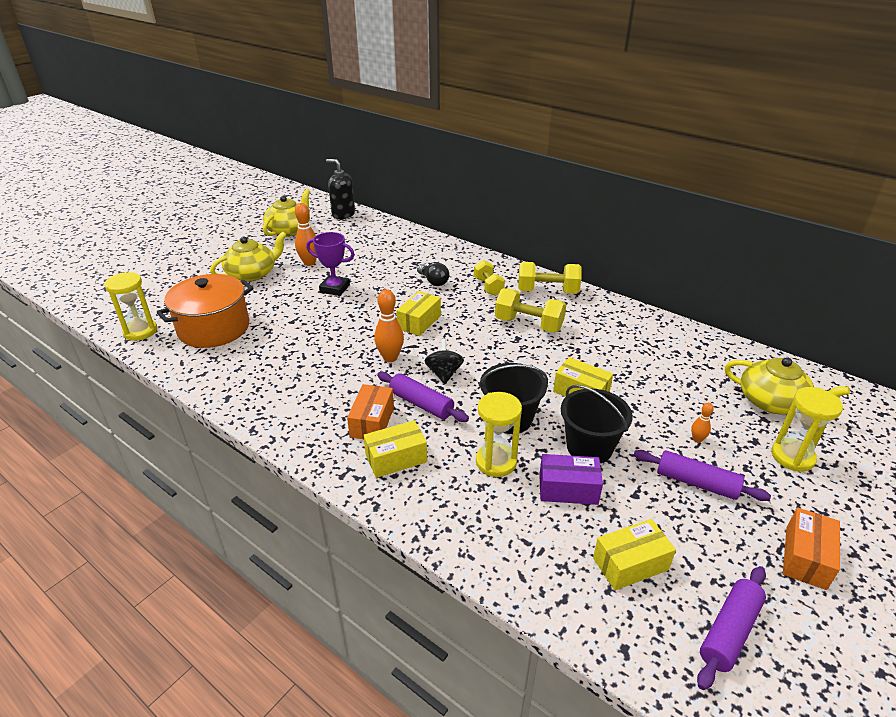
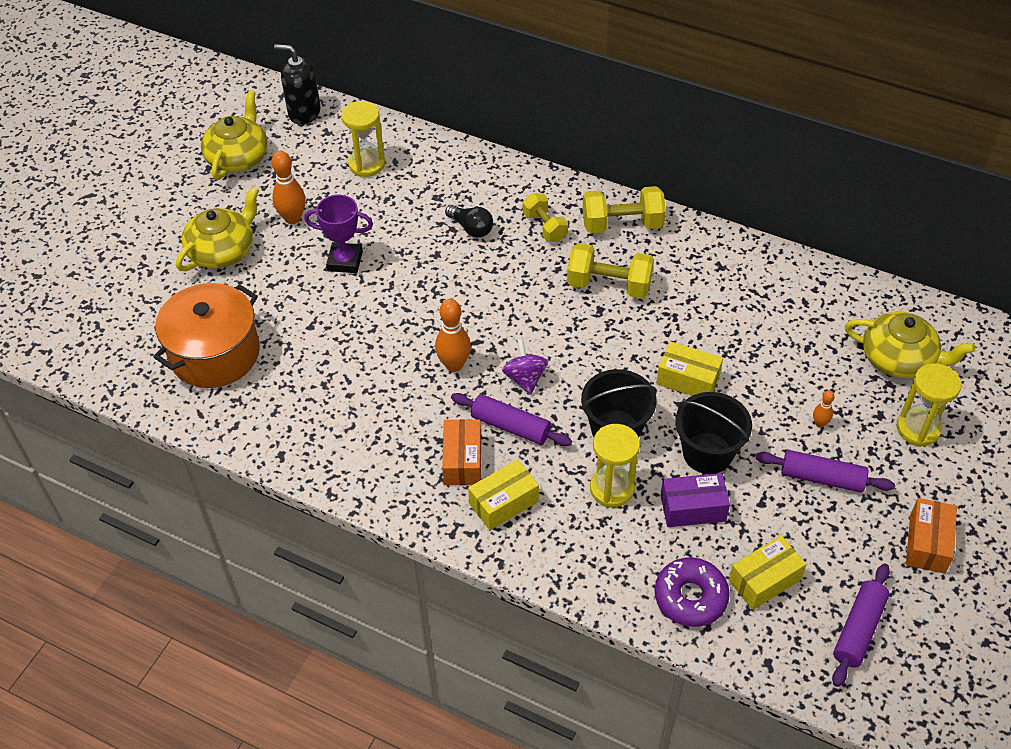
camera: 10 degrees left, 15 degrees up
yellow hourglass [104,272,157,341] -> yellow hourglass moved to [341,101,385,177]
yellow box [396,291,441,336] -> none
black spinning top [425,338,464,384] -> purple spinning top [502,339,548,395]
none -> purple donut [655,557,730,627]

